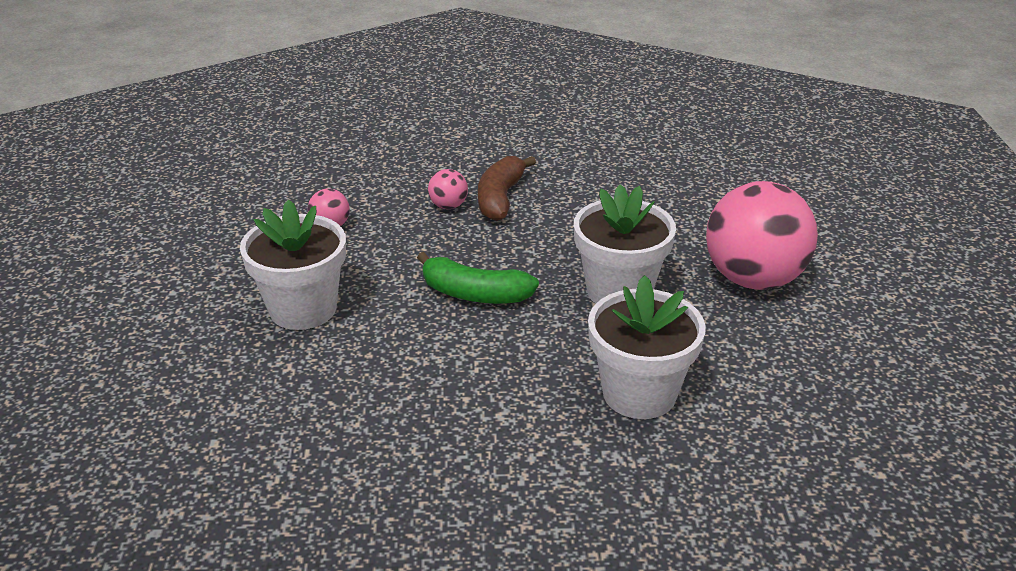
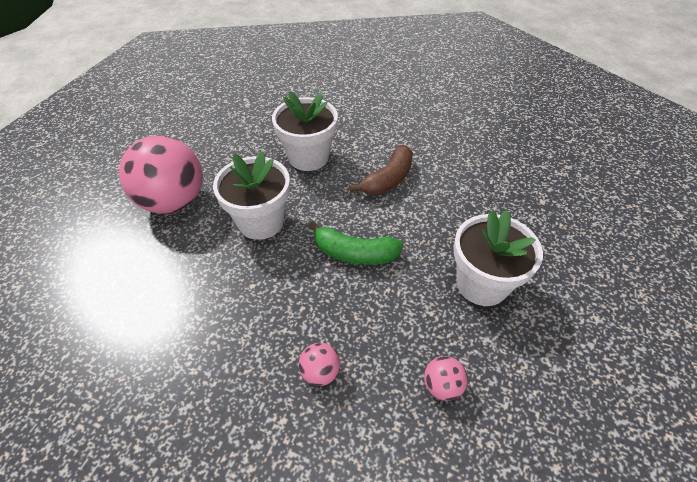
camera: 155 degrees left, 15 degrees up
green banana [417,252,539,304] -> green banana turned 150 degrees clockwise [309,221,403,265]
brown banana [478,156,536,221] -> brown banana moved to [349,145,413,195]

